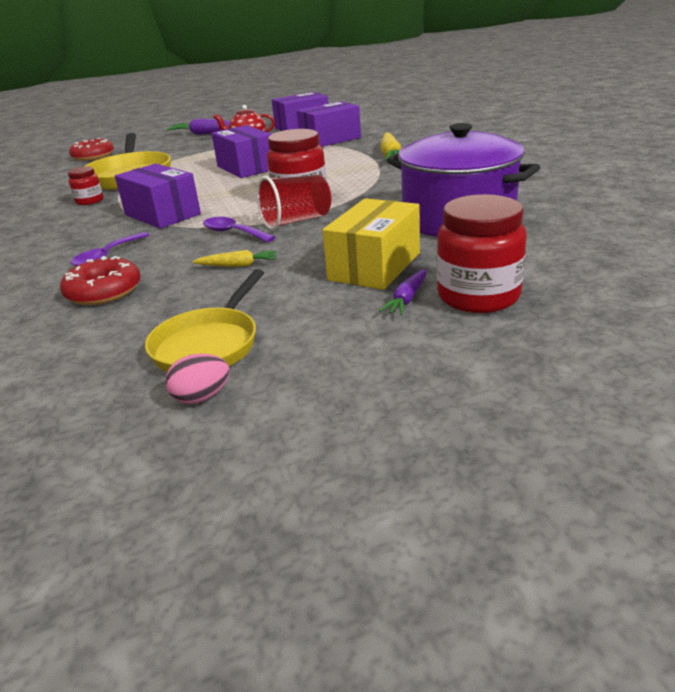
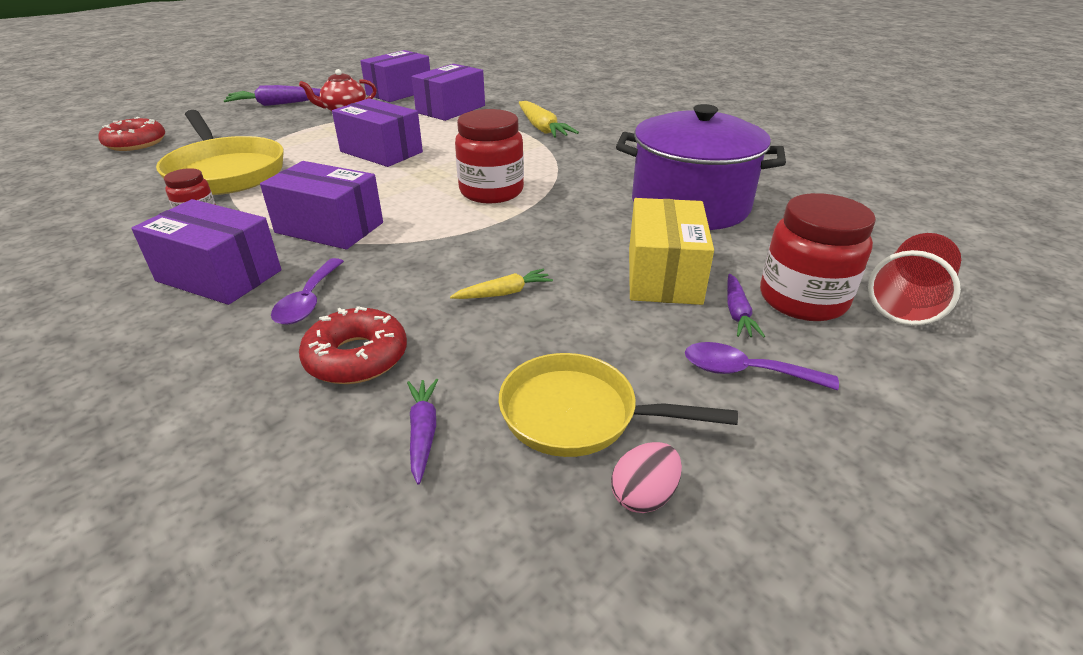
camera: 25 degrees left, 5 degrees up
yellow pan [145,269,264,372] -> yellow pan turned 105 degrees clockwise [499,353,738,457]
purple spoon [203,217,275,242] -> purple spoon moved to [685,342,839,390]
red cup [257,175,331,230] -> red cup moved to [868,233,961,326]
none -> purple box [131,199,281,305]
none -> purple carrot [407,379,438,484]

